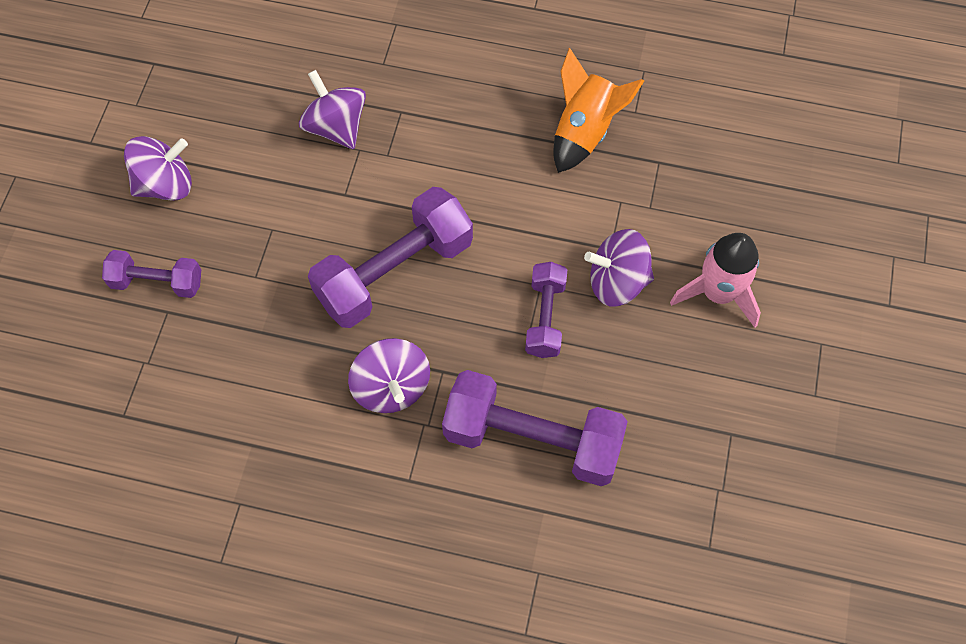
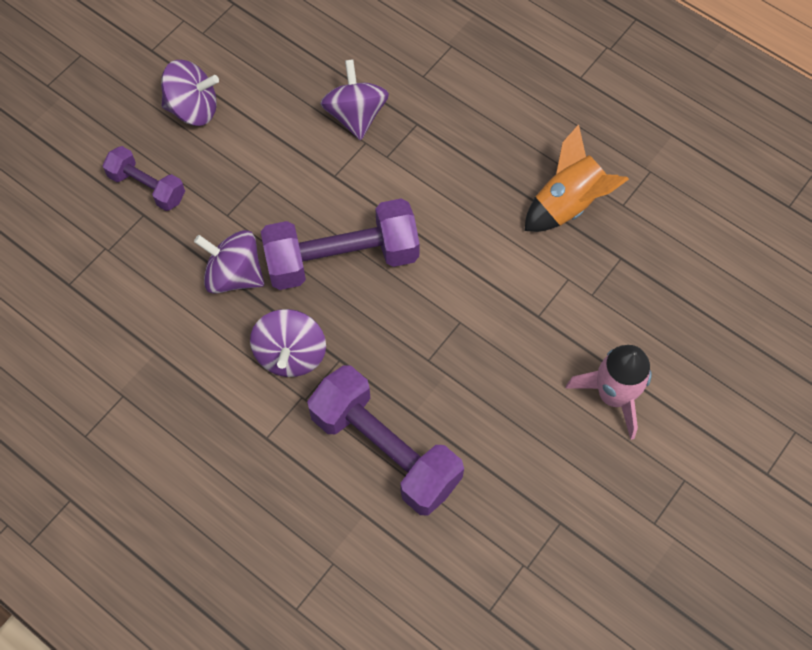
camera: 25 degrees right, 0 degrees up
purple dumbbell [525,262,567,358] -> none
purple spinning top [584,229,654,307] -> purple spinning top moved to [194,230,264,294]

